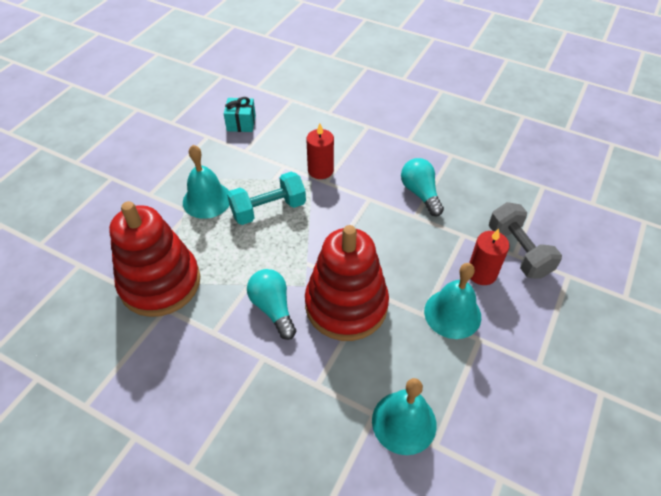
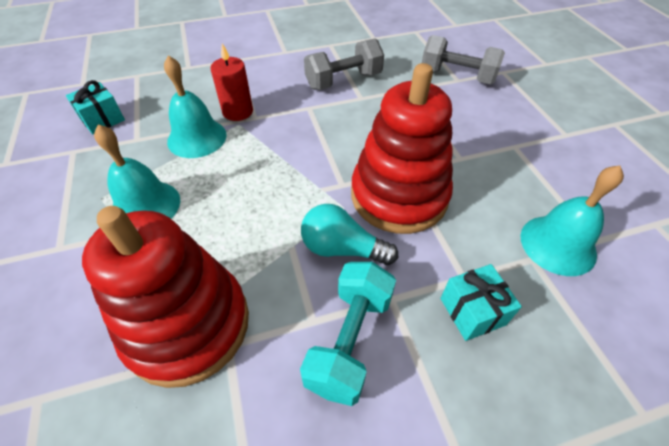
camera: 45 degrees left, 0 degrees up
turquoise dumbbell [227,171,306,225] -> turquoise dumbbell moved to [300,262,396,406]
turquoise light bulb [401,158,444,216] -> grey dumbbell [304,38,384,90]
turquoise bell [424,263,481,339] -> turquoise bell moved to [164,55,227,158]
red candle [469,229,509,285] -> none
none -> turquoise gift [440,264,522,341]

